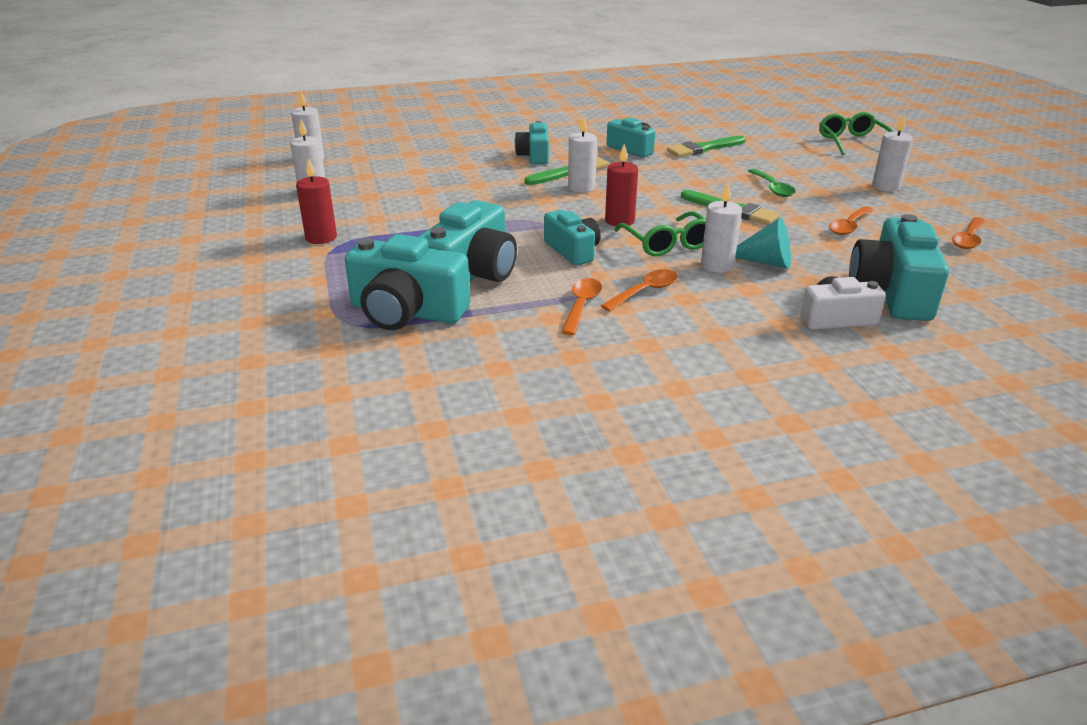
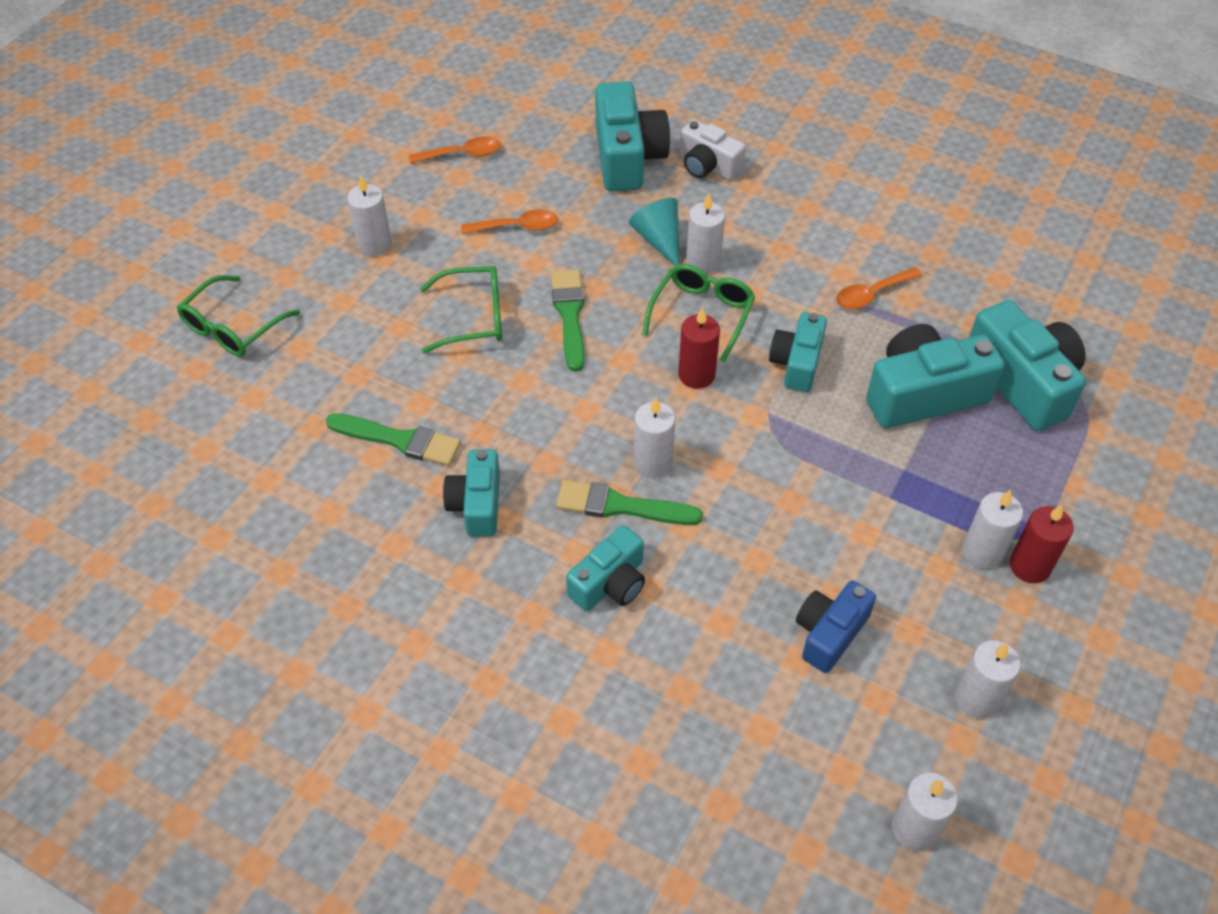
camera: 135 degrees left, 20 degrees up
orange spoon [601,269,678,311] -> none
green spoon [748,169,796,197] -> green glasses [420,266,502,353]
turquoise camera [849,214,949,321] -> turquoise camera turned 60 degrees counterclockwise [595,81,670,192]
none -> blue camera [796,580,876,673]
none -> white candle [962,490,1023,569]

